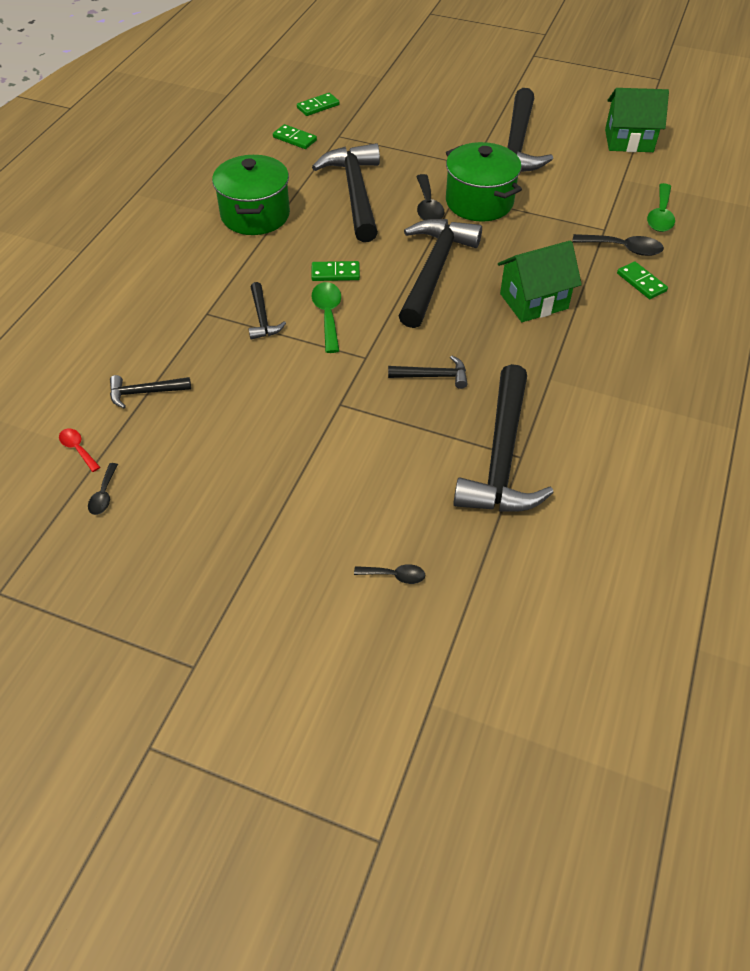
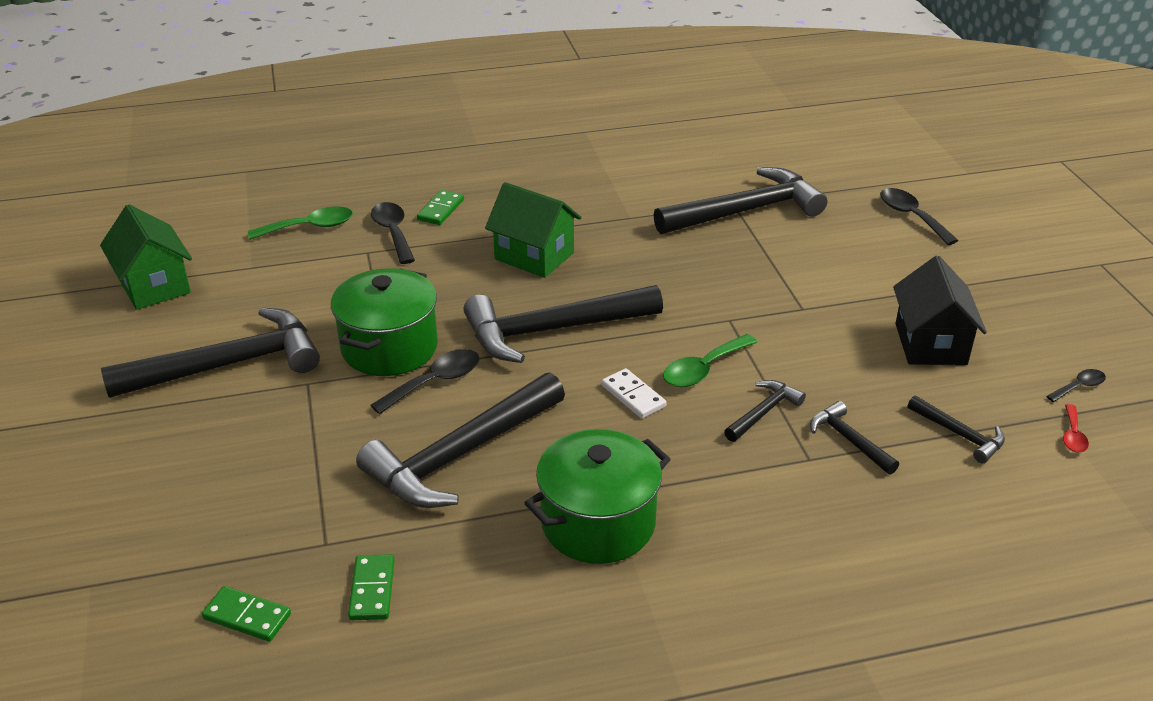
camera: 125 degrees left, 15 degrees down
green domino [311,261,360,281] -> white domino [602,368,667,419]
black spoon [354,564,425,584] -> black spoon [880,188,959,245], size x1.70
black hammer [388,355,468,389] -> black hammer moved to [810,401,899,475]
none -> black house [893,256,987,365]

